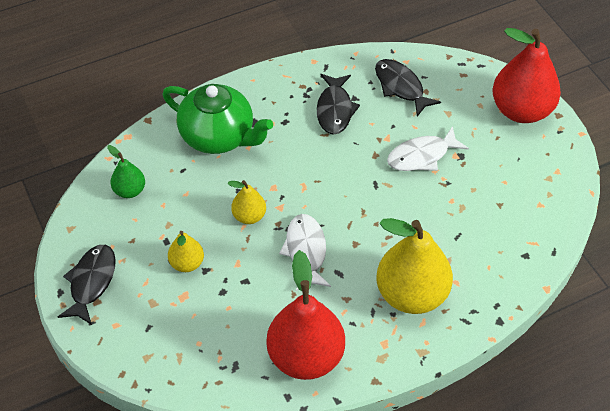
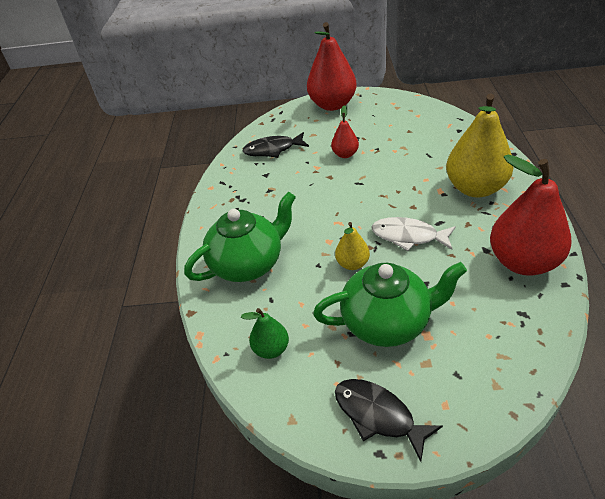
camera: 60 degrees left, 10 degrees down
yellow pear [168,231,204,272] -> green teapot [313,262,467,347]
black fish [317,74,360,135] -> none
white fish [387,126,469,171] -> red pear [331,105,359,158]

